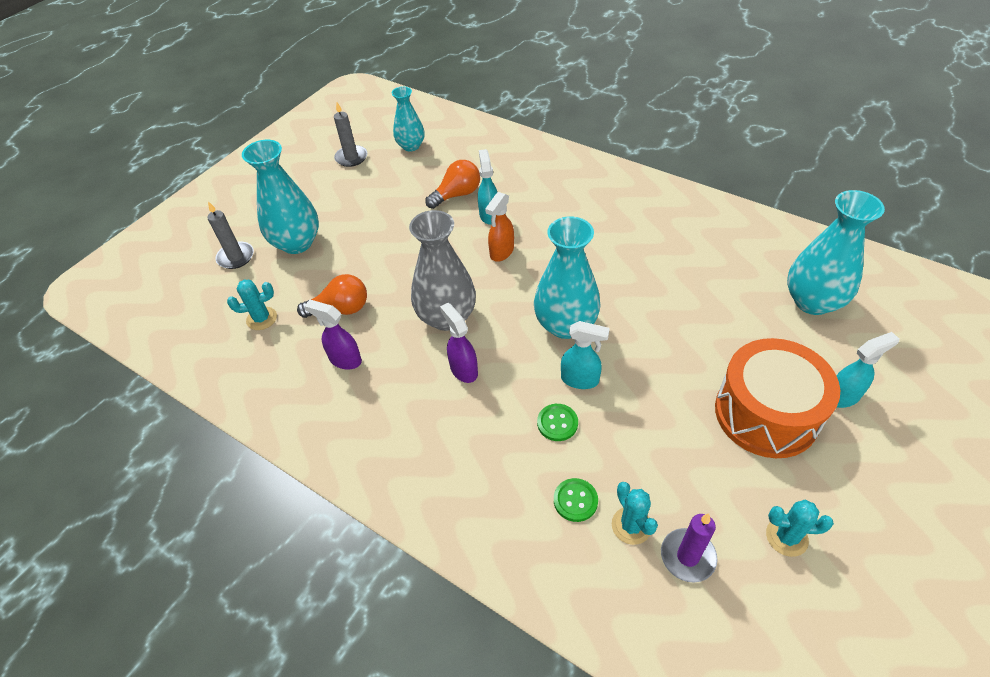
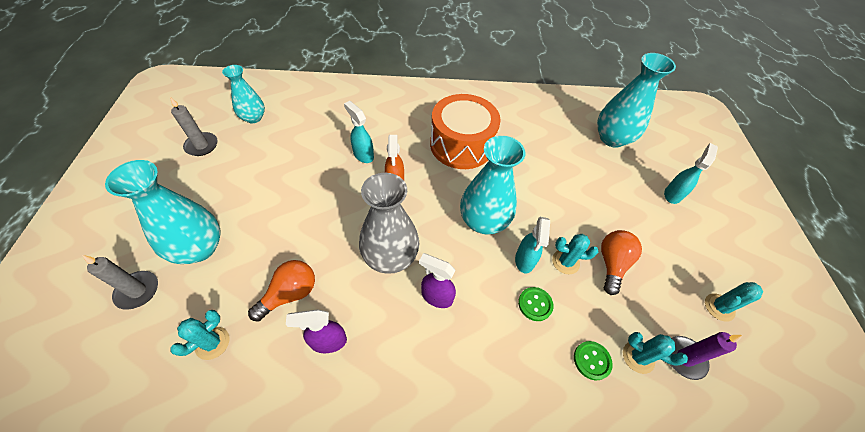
camera: 40 degrees left, 5 degrees up
orange light bulb [425,160,480,209] -> orange light bulb moved to [601,230,642,295]
turquoise spray bottle [561,321,610,389] -> turquoise spray bottle turned 120 degrees clockwise [515,217,550,273]
orange drum [715,338,840,458] -> orange drum moved to [430,94,501,169]
none -> turquoise cactus [552,234,598,274]

